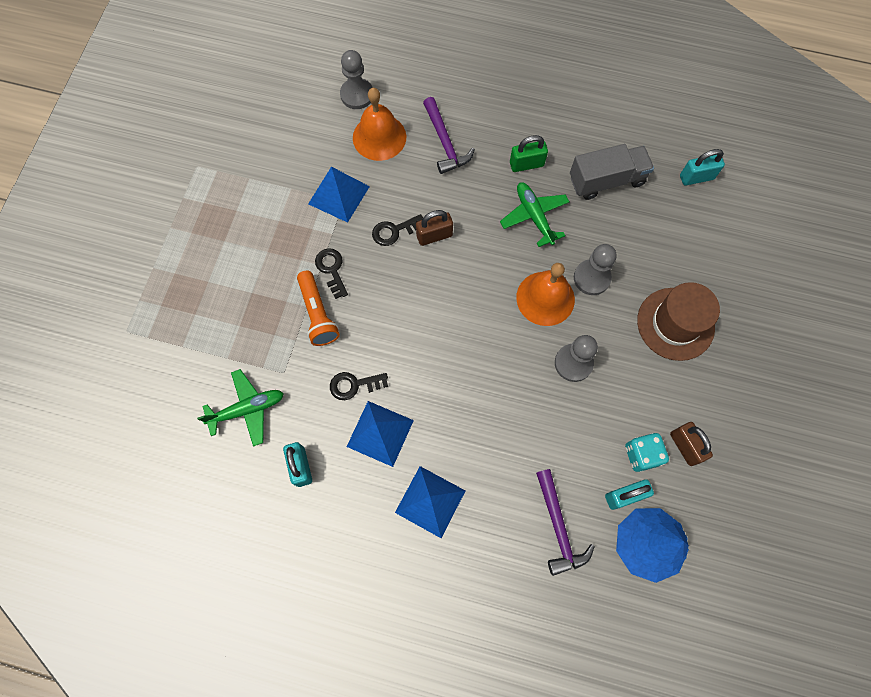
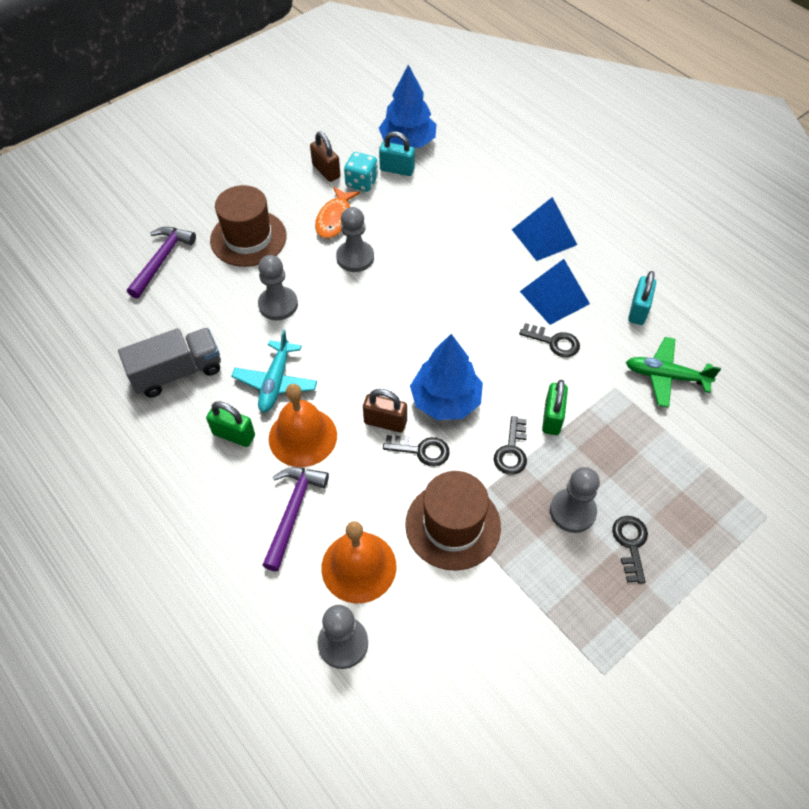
camera: 145 degrees left, 15 degrees down
orange flashlight [297,271,340,346] -> green padlock [542,380,568,435]
blue pyramid [308,167,370,223] -> brown hat [405,471,501,571]
green plane [500,182,570,247] -> turquoise plane [231,329,317,413]
orange bell [516,263,575,326] -> orange bell moved to [269,384,337,467]
purple hammer [536,469,595,576] -> purple hammer moved to [127,227,196,299]
grey truck [570,144,654,200] -> grey truck turned 135 degrees clockwise [118,328,221,397]
brown padlock [670,422,713,466] -> brown padlock turned 45 degrees counterclockwise [310,132,340,182]
turquoise padlock [680,149,725,185] -> none
none -> orange fish [315,187,360,239]
none -> blue tree [410,334,483,420]
none -> grey pawn [550,467,600,533]
none -> black key [612,516,648,584]

